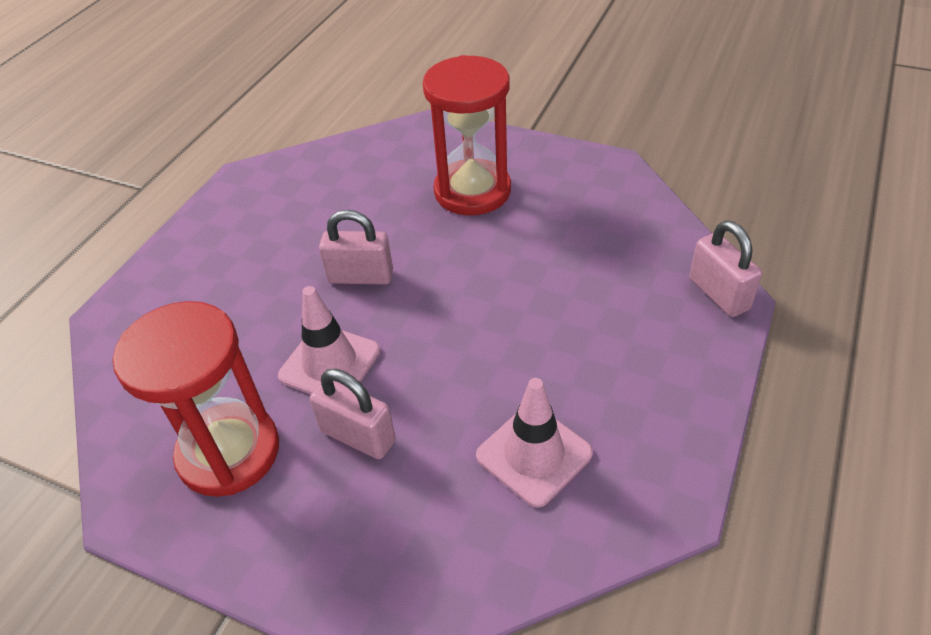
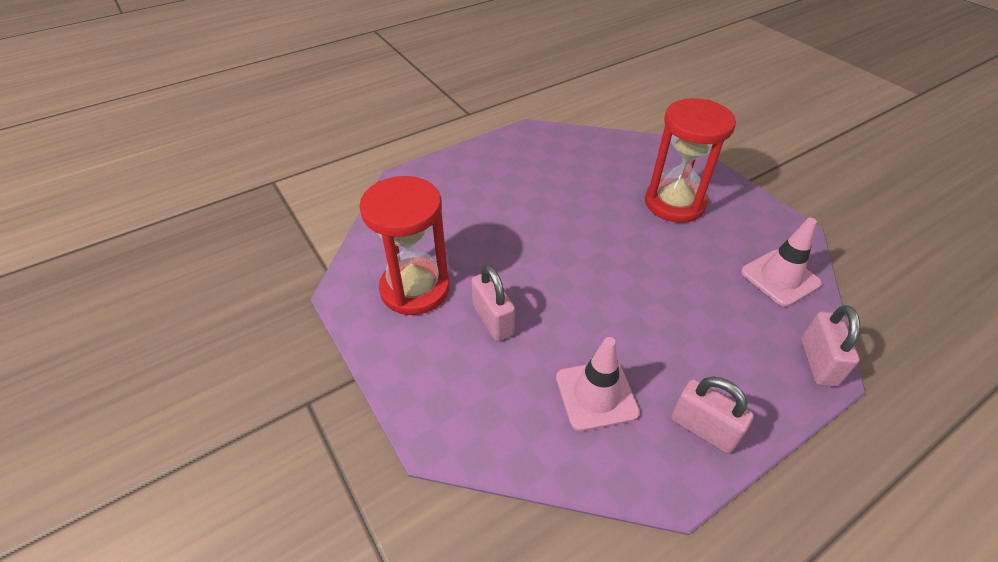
camera: 30 degrees right, 0 degrees up
pink traffic cone [278,286,380,394] -> pink traffic cone moved to [741,218,822,307]
pink padlock [319,210,393,285] -> pink padlock moved to [671,377,754,454]

